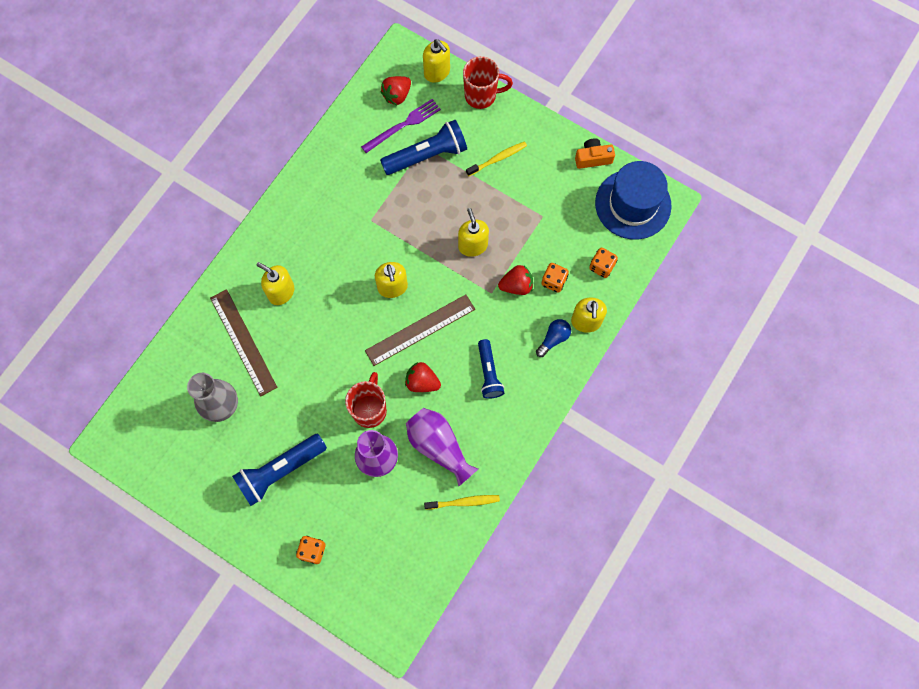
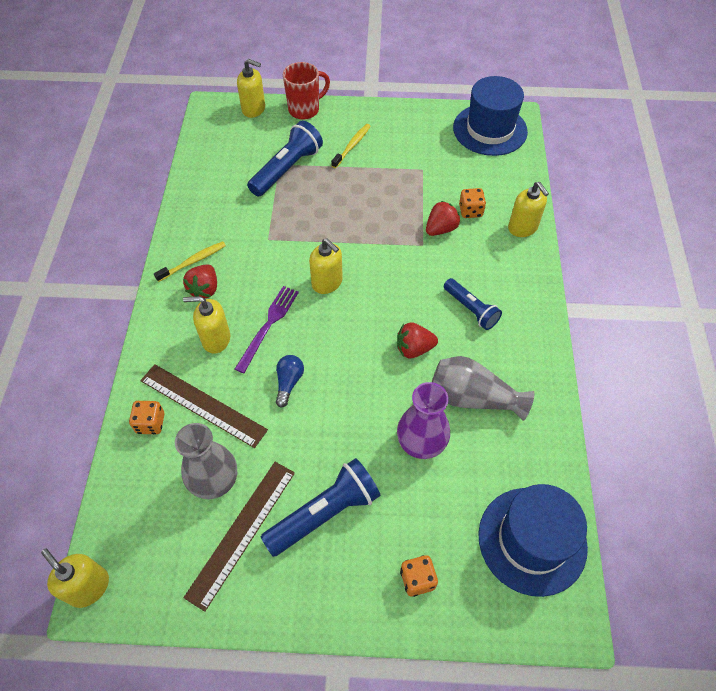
camera: 30 degrees left, 15 degrees down
blue flashlight [232,434,327,506] -> blue flashlight turned 150 degrees counterclockwise [261,458,381,557]
red mug [345,372,387,428] -> none
purple fork [361,99,441,153] -> purple fork moved to [235,286,299,373]
brown ruler [365,295,475,366] -> brown ruler moved to [183,462,295,612]
red strawberry [381,76,411,105] -> red strawberry moved to [183,265,217,299]
purple vase [406,408,478,487] -> grey vase [432,356,534,421]
yellow toothbrush [424,495,500,510] -> yellow toothbrush moved to [154,241,226,282]
yellow soap dispenser [458,208,489,257] -> yellow soap dispenser moved to [41,548,109,608]
blue light bulb [536,319,571,357] -> blue light bulb moved to [276,355,304,408]
orange camera [575,138,615,169] -> none
orange dice [589,248,618,278] -> orange dice moved to [129,401,165,434]
none -> blue hat [478,484,588,597]

